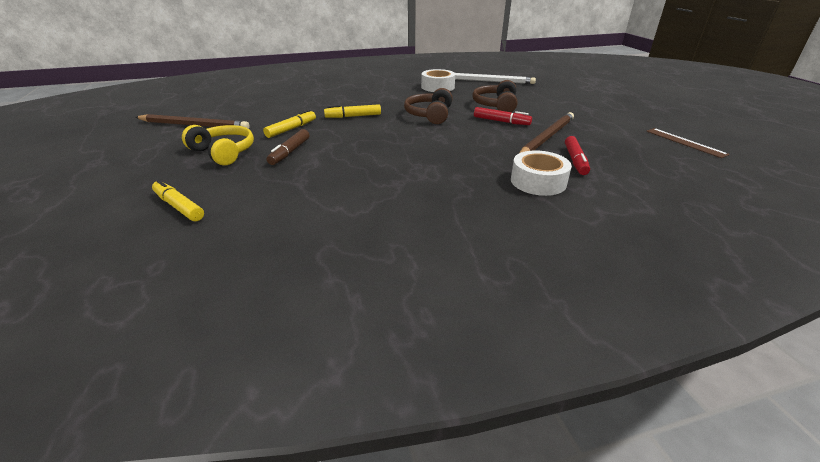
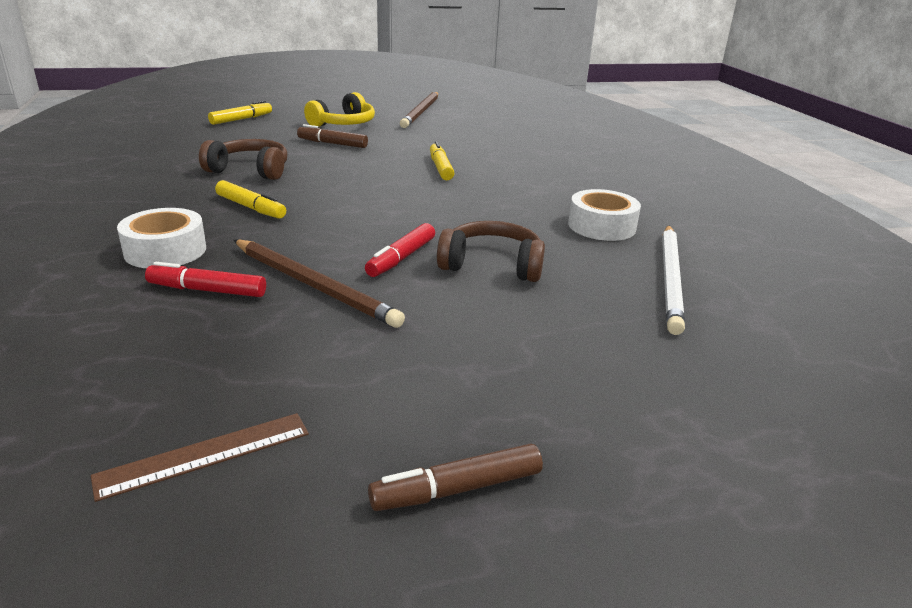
camera: 90 degrees right, 5 degrees down
yellow marker [263,110,316,138] -> yellow marker moved to [215,180,286,219]
brown headphones [404,88,453,124] -> brown headphones moved to [199,139,287,180]
none -> brown marker [368,443,543,511]

